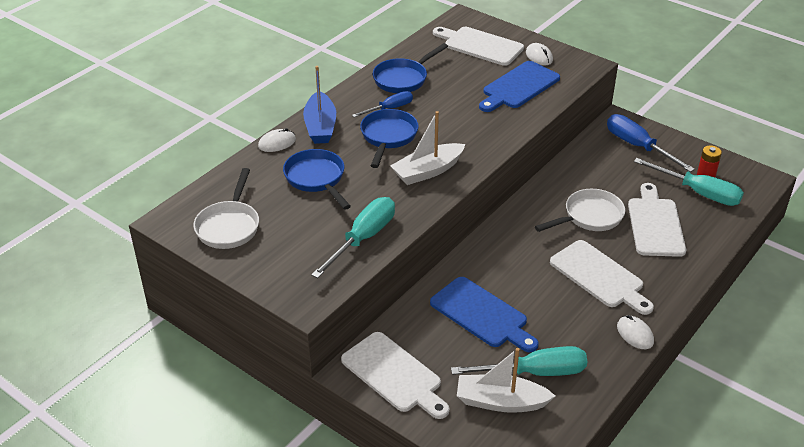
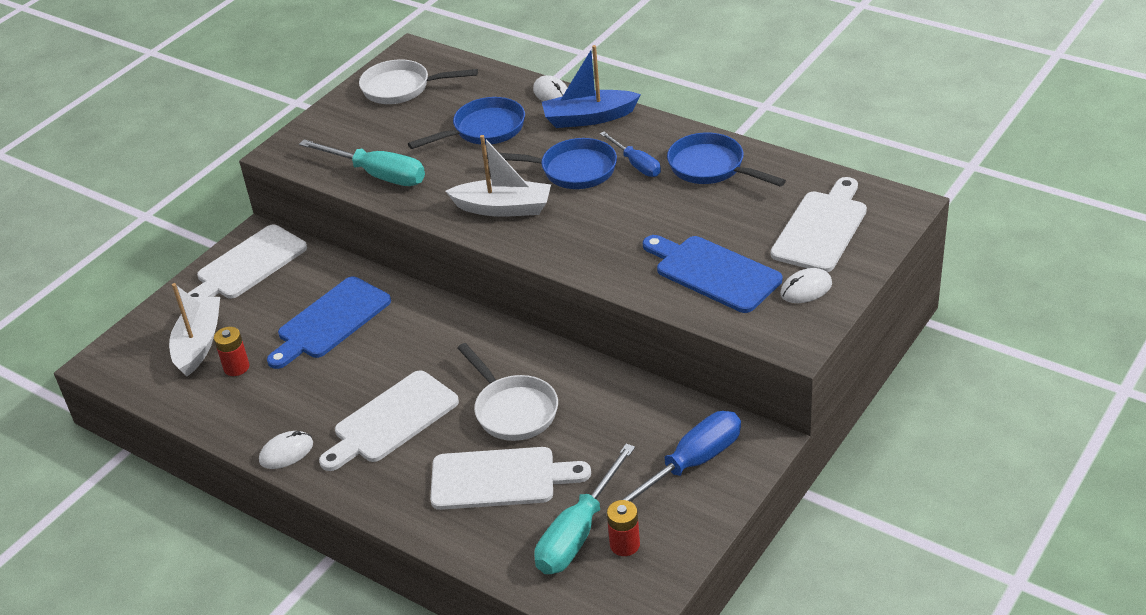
camera: 90 degrees right, 0 degrees up
white boat [390,111,465,185] -> white boat turned 135 degrees clockwise [445,135,551,217]
turquoise screwdriver [451,346,587,376] -> red battery [214,327,249,376]

